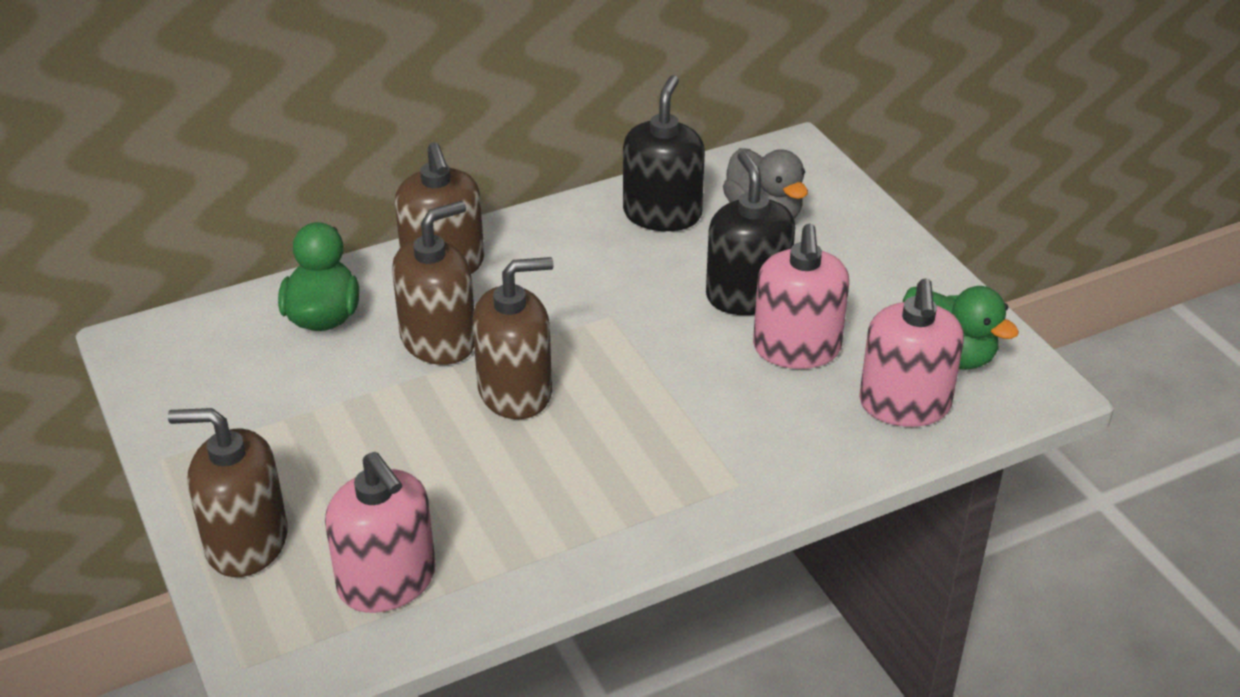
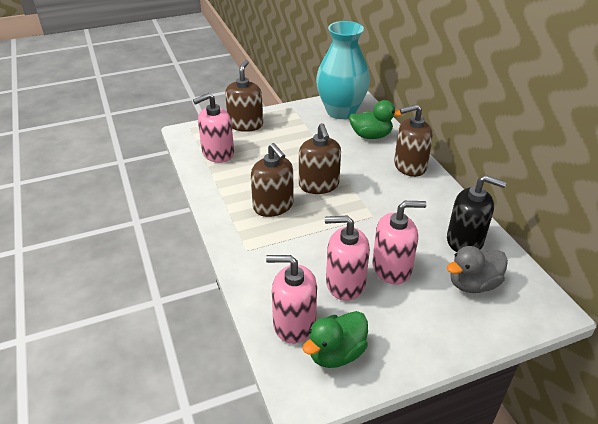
camera: 95 degrees right, 0 degrees up
brown soap dispenser [392,201,474,365] -> brown soap dispenser moved to [251,143,294,217]
black soap dispenser [706,151,795,315] -> pink soap dispenser [372,201,427,285]
none -> turquoise vase [316,21,370,119]

